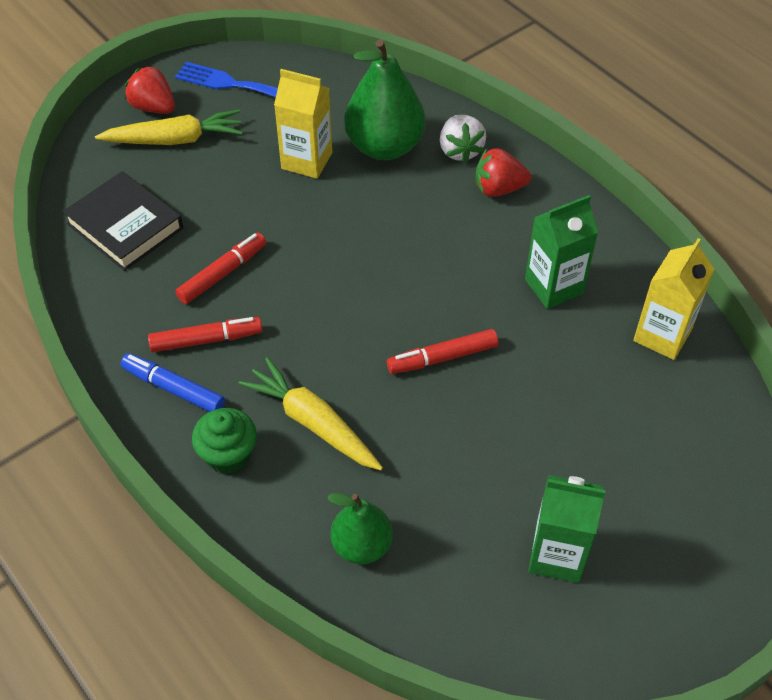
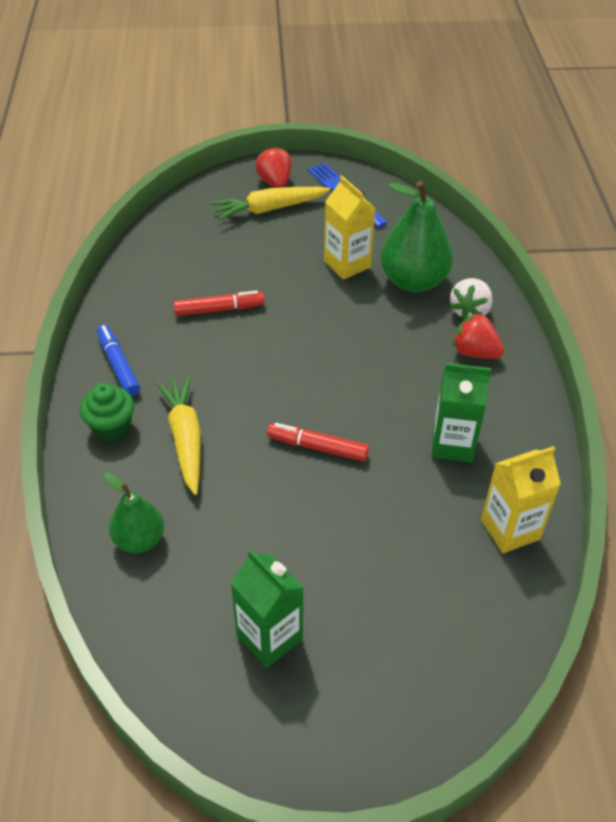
camera: 35 degrees right, 5 degrees down
black book [63,171,183,271] -> none
yellow carrot [95,110,243,145] -> yellow carrot turned 135 degrees clockwise [212,187,330,221]
red marker [148,317,263,352] -> none

